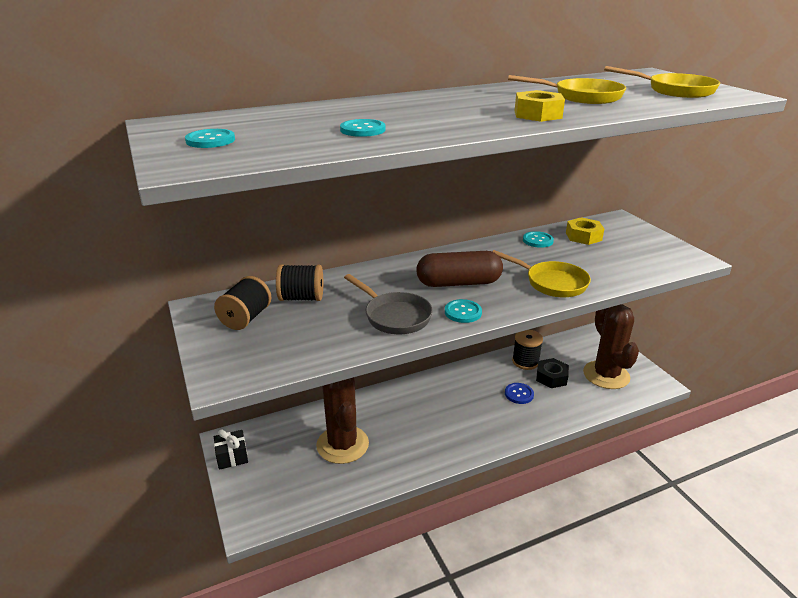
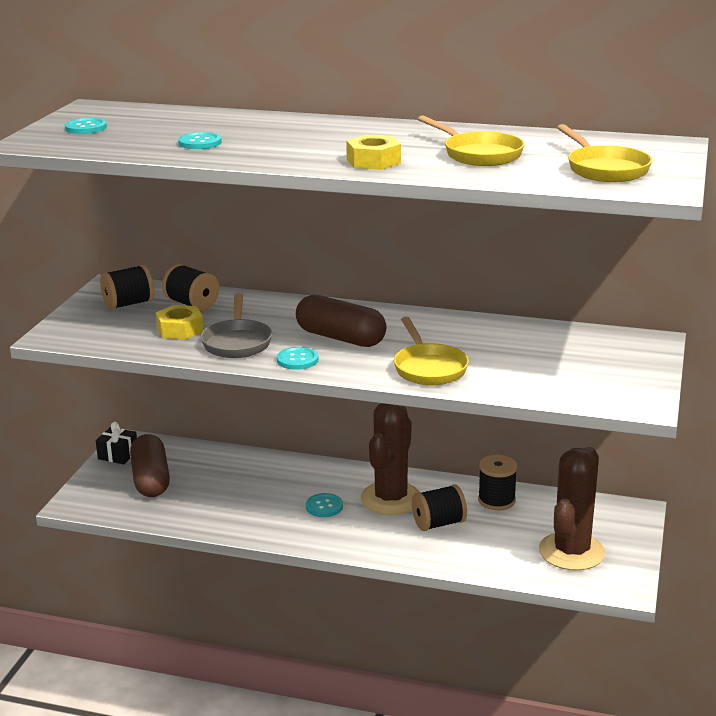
camera: 40 degrees right, 5 degrees down
brown cactus [316,377,369,464] -> brown cactus moved to [361,403,420,515]
blue button [505,383,534,404] -> black spool [412,484,467,531]
turquoise button [523,231,554,248] -> turquoise button moved to [306,493,343,517]
black nut [536,358,569,388] -> none
yellow nut [566,217,604,245] -> yellow nut moved to [156,305,204,340]
none -> brown capsule [130,434,170,497]

